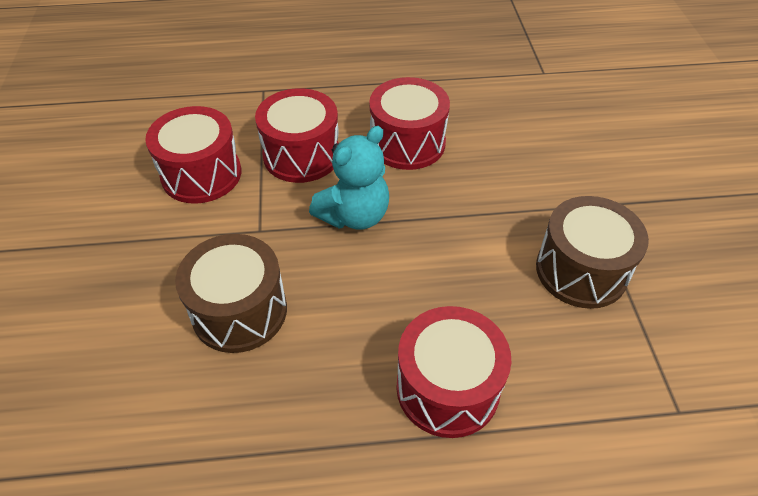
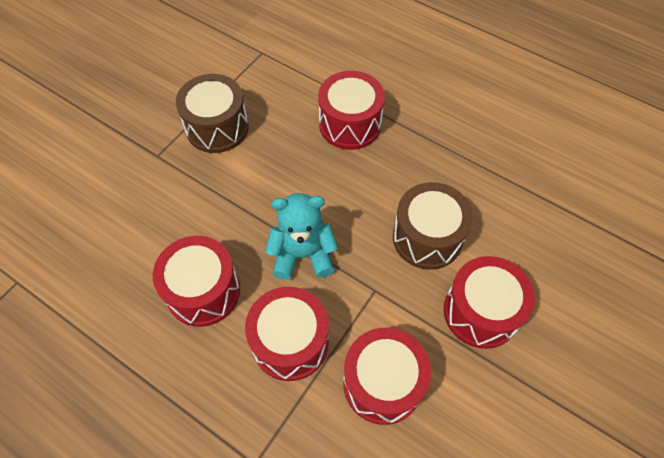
camera: 140 degrees left, 10 degrees up
none -> red drum [444,256,535,349]

